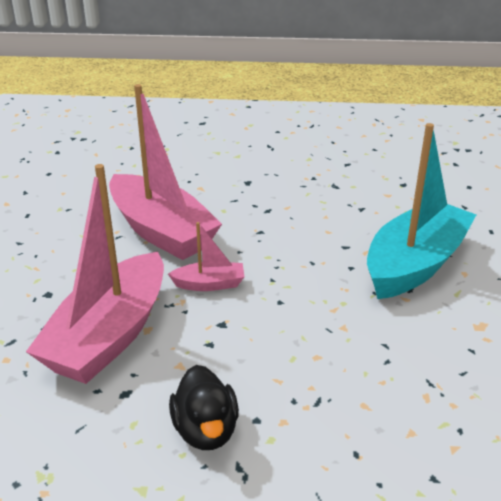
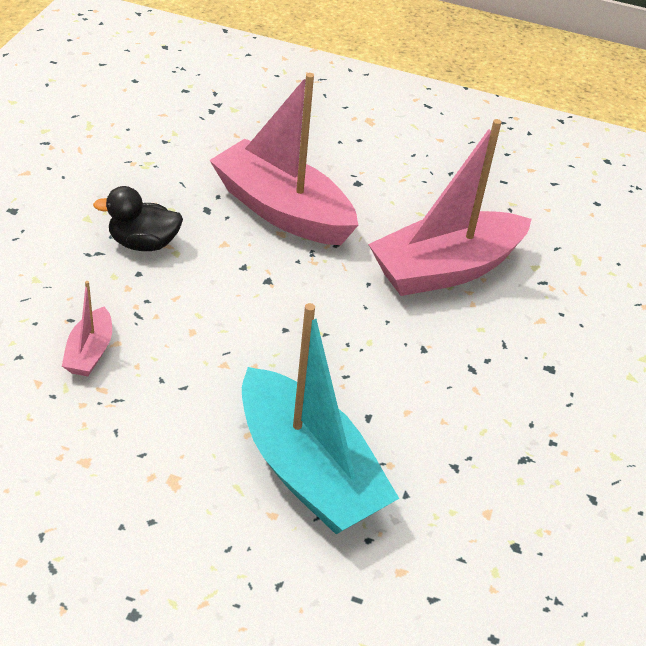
camera: 100 degrees right, 10 degrees up
pink boat [168,222,244,291] -> pink boat moved to [62,281,112,377]

